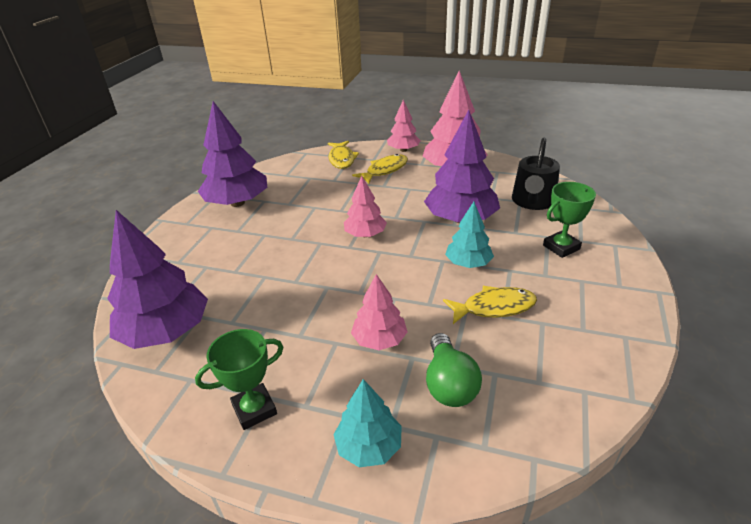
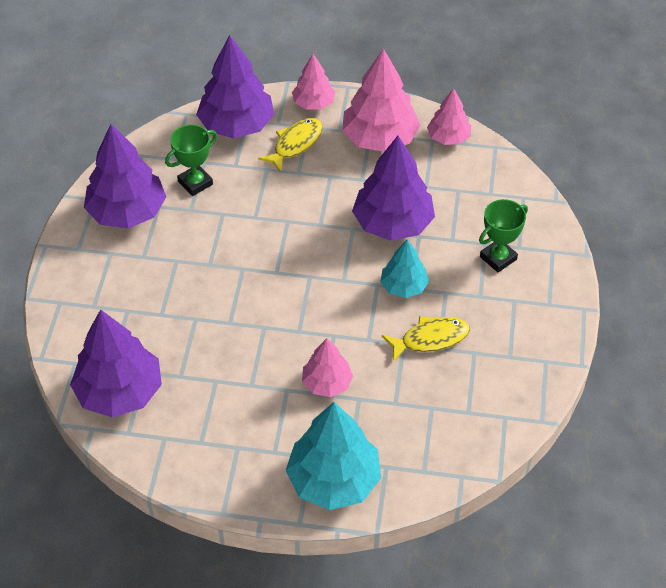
camera: 10 degrees left, 15 degrees up
green trophy [195,329,283,430] -> green trophy moved to [165,125,217,196]
yellow fish [328,141,359,169] -> purple tree [196,35,274,138]
turquoise tree [333,379,402,467] -> turquoise tree [286,402,381,510], size x1.75
pink tree [344,176,387,237] -> pink tree moved to [427,88,471,145]
green light bulb [426,333,482,407] -> none
black watering can [512,138,560,210] -> none

